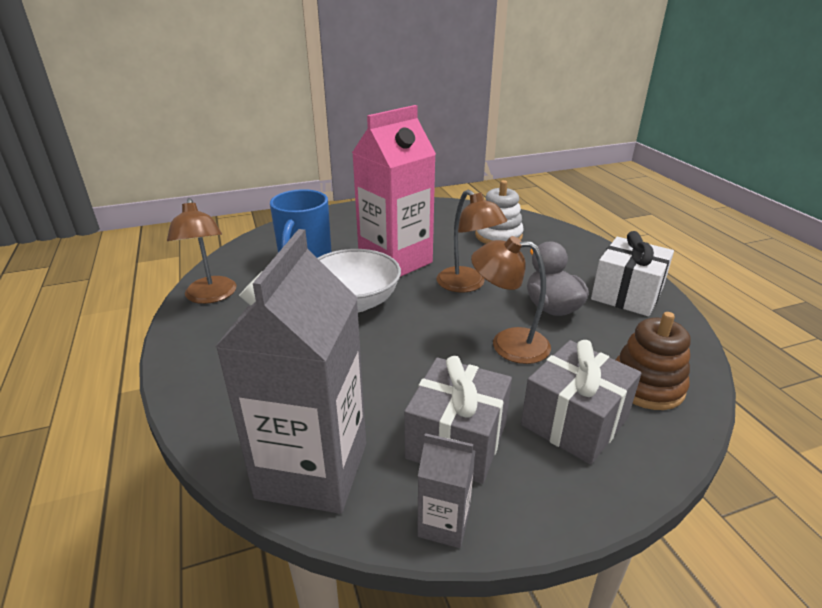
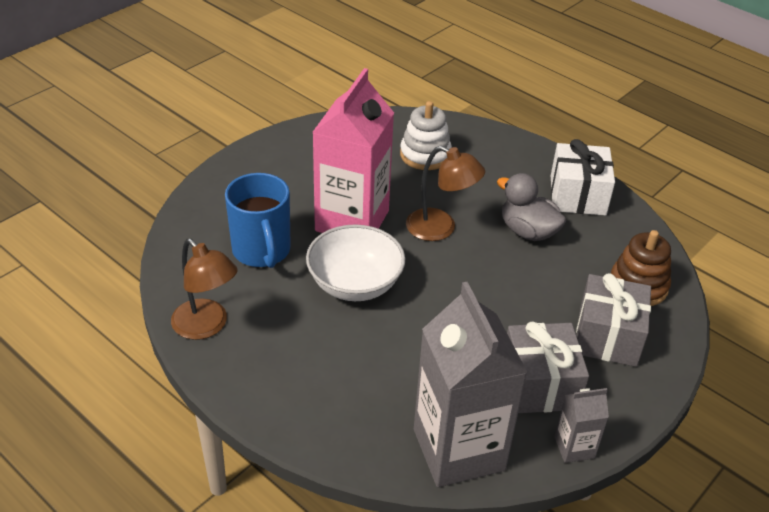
camera: 30 degrees left, 10 degrees up
brown lamp [471,236,551,364] -> none

